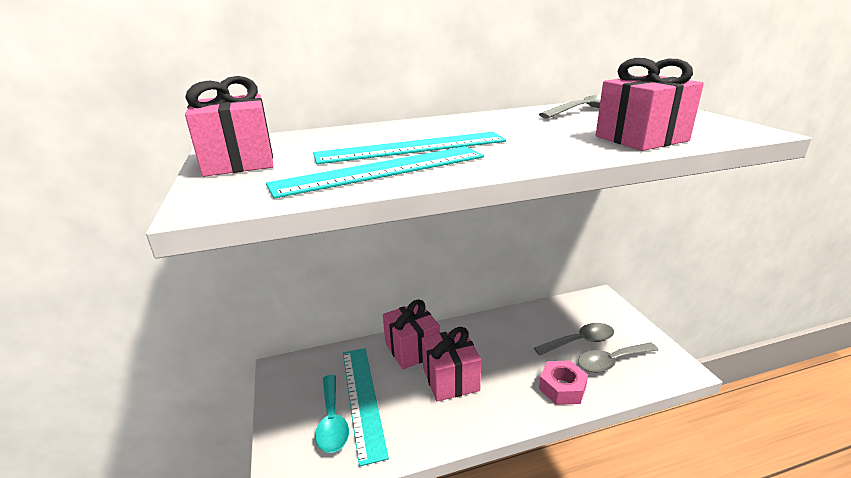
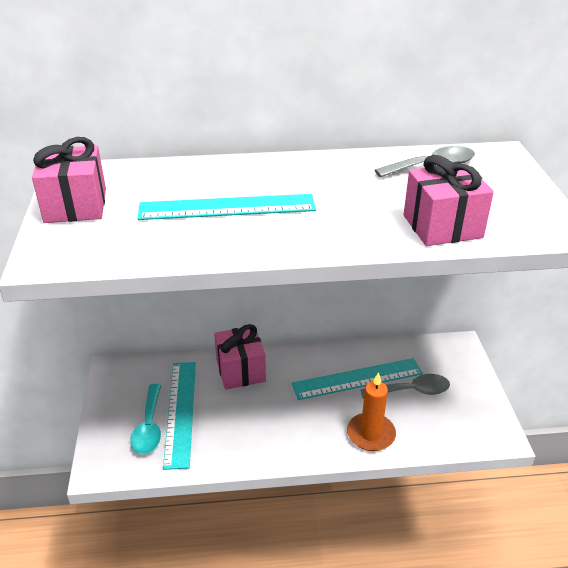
camera: 10 degrees right, 10 degrees up
turquoise ruler [266,146,484,199] -> turquoise ruler moved to [292,358,423,400]
pink gift [422,327,481,402] -> none
pink nut [539,360,588,405] -> orange candle [347,372,396,451]
grey spoon [578,342,658,372] -> none

